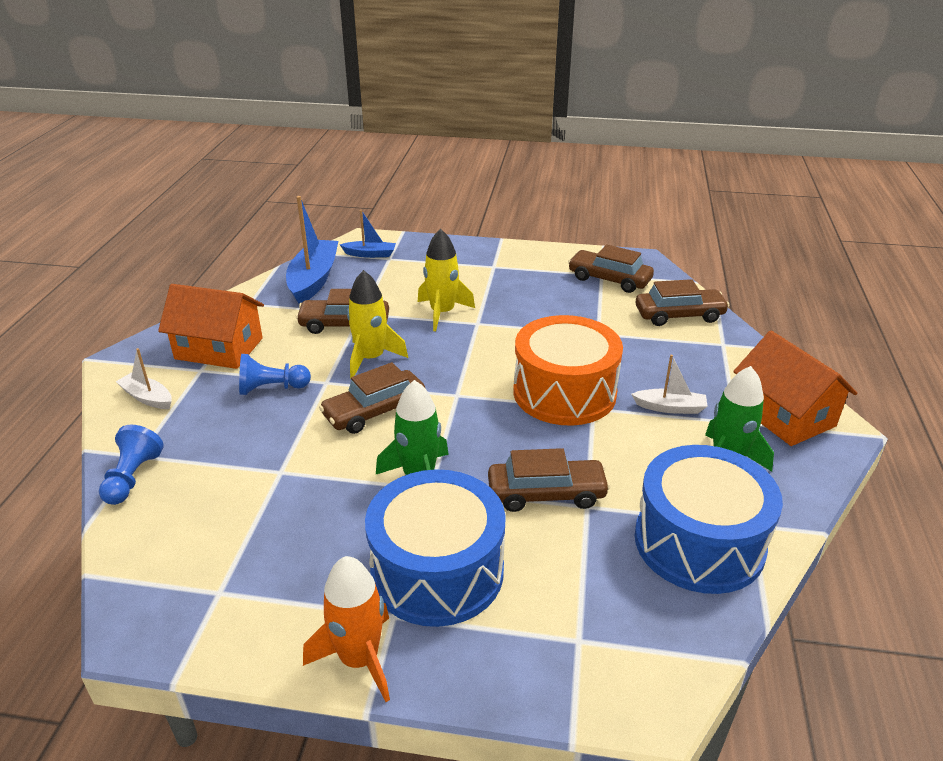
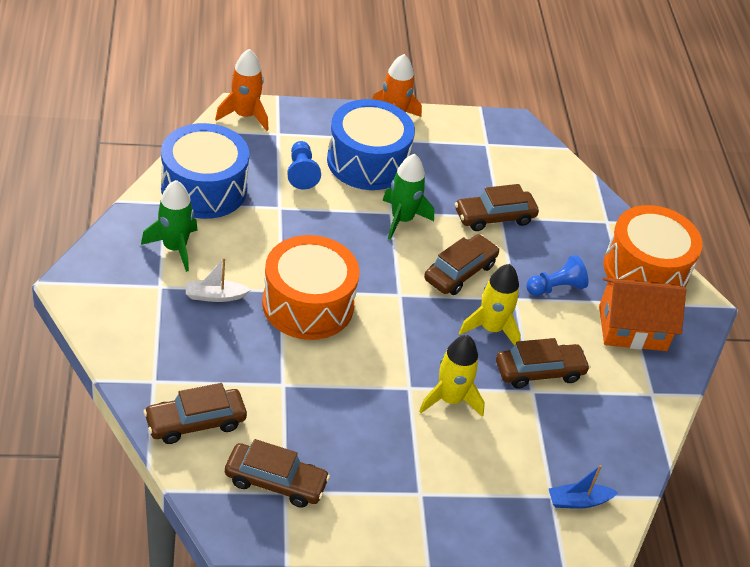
camera: 160 degrees right, 10 degrees up
blue pawn [99,425,164,505] -> blue pawn moved to [287,141,321,189]
white boat [116,348,172,409] -> orange drum [603,205,703,287]
blue boat [286,196,338,304] -> none
brown car [488,448,610,512] -> brown car moved to [455,184,539,231]
orange house [733,331,857,446] -> none
none -> orange rocket [215,49,268,131]

